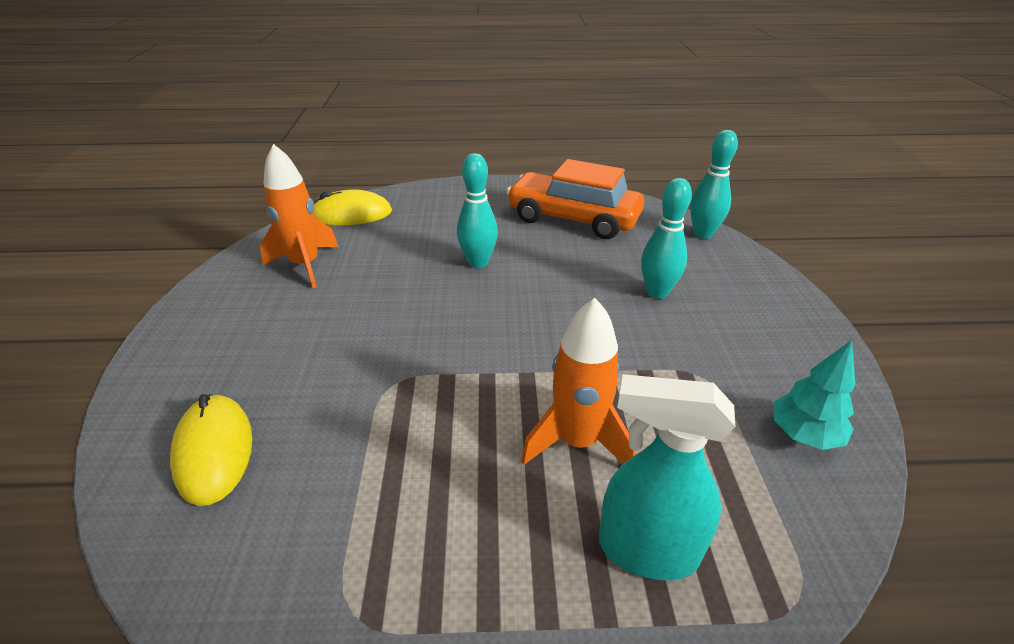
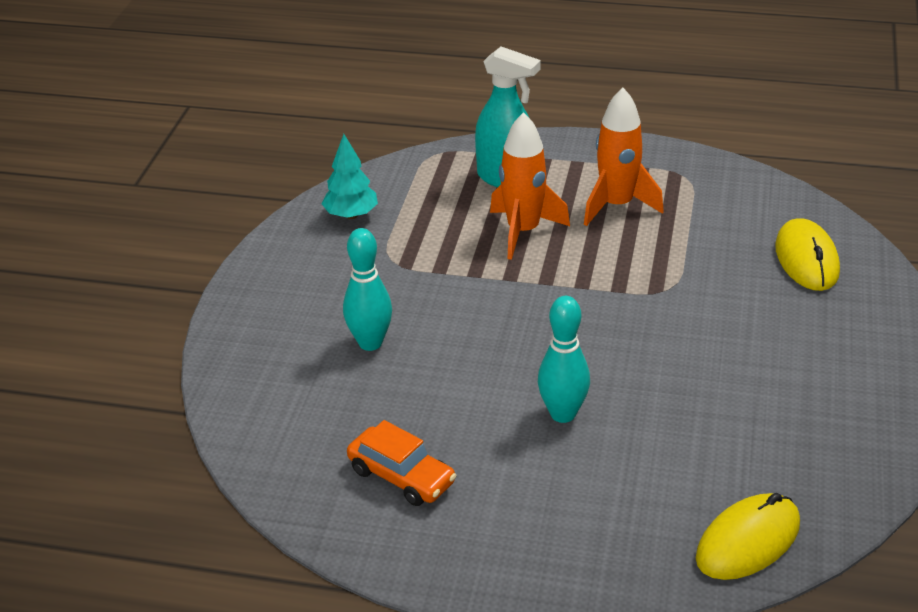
camera: 165 degrees left, 0 degrees up
orange rocket [260,144,338,288] -> orange rocket moved to [584,88,664,226]
yellow mouse [314,189,392,226] -> yellow mouse turned 45 degrees counterclockwise [696,493,800,580]
orange car [506,159,644,239] -> orange car [347,420,456,506], size x0.57
turquoise bowling pin [690,130,738,239] -> none

